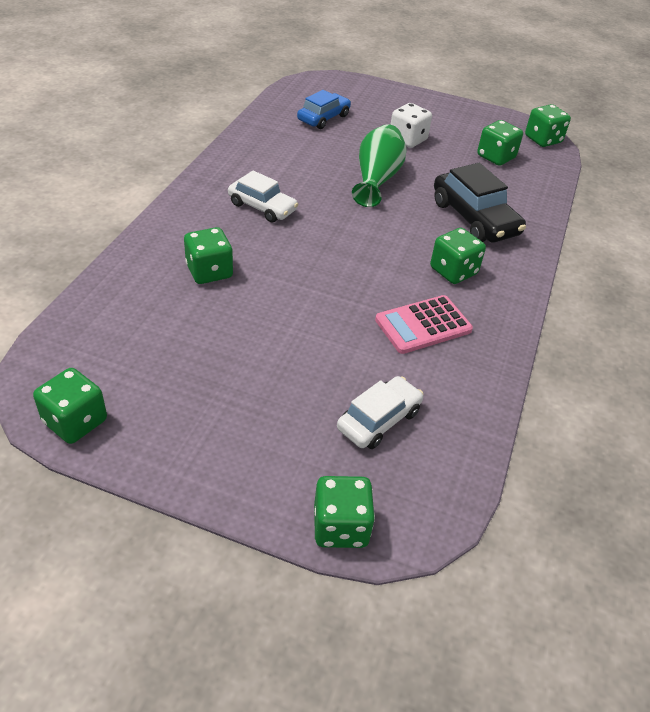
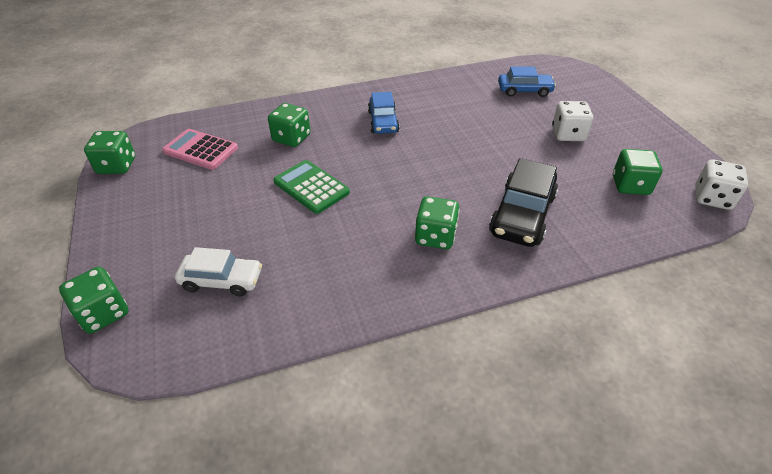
camera: 55 degrees right, 0 degrees up
white car [228,171,298,222] -> blue car [368,92,400,134]
green vase [352,124,406,207] -> none
pink calculator [375,295,473,354] -> pink calculator moved to [162,129,238,170]
green dice [525,104,571,147] -> white dice [695,160,748,210]
none -> green calculator [274,160,350,214]

